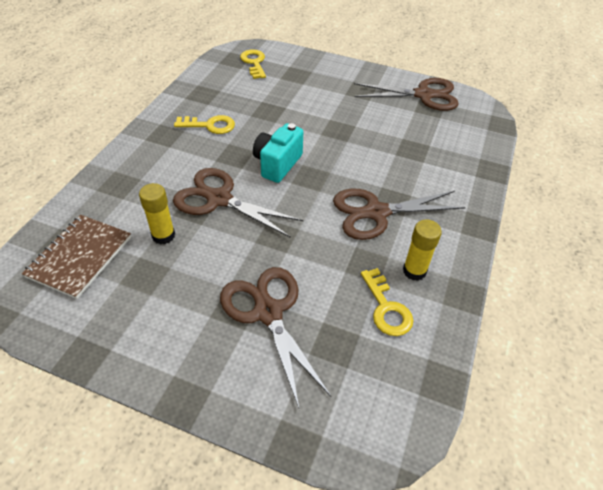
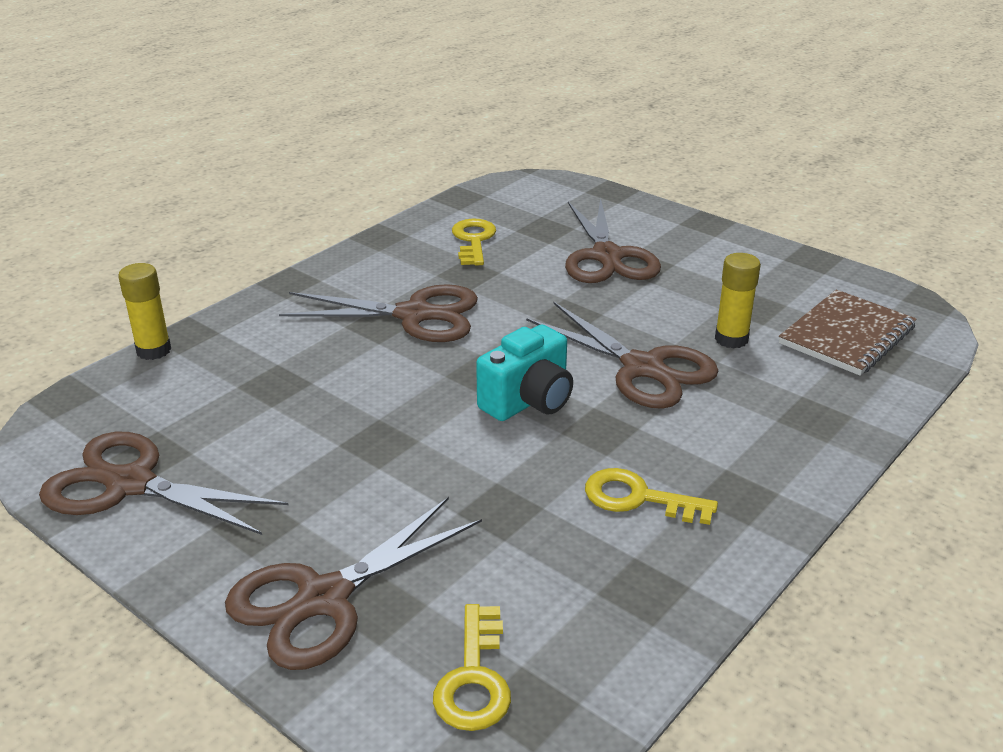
camera: 160 degrees left, 15 degrees down
yellow glue stick [403,220,442,281] -> yellow glue stick moved to [118,263,171,360]
none -> brown scissors [225,497,482,670]

